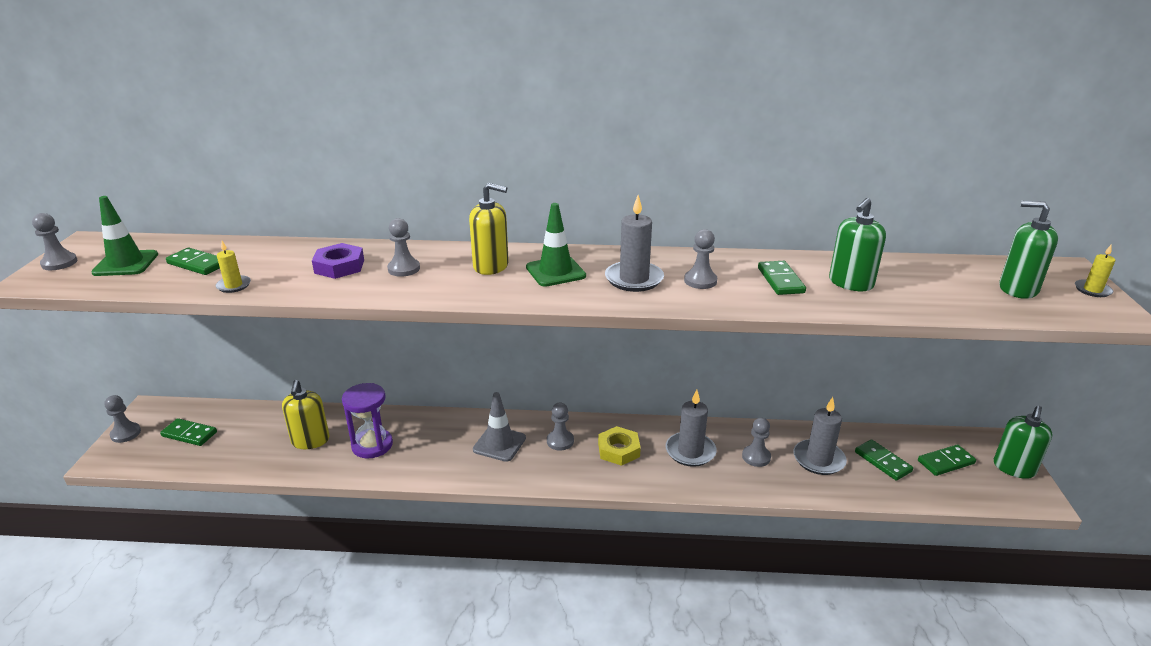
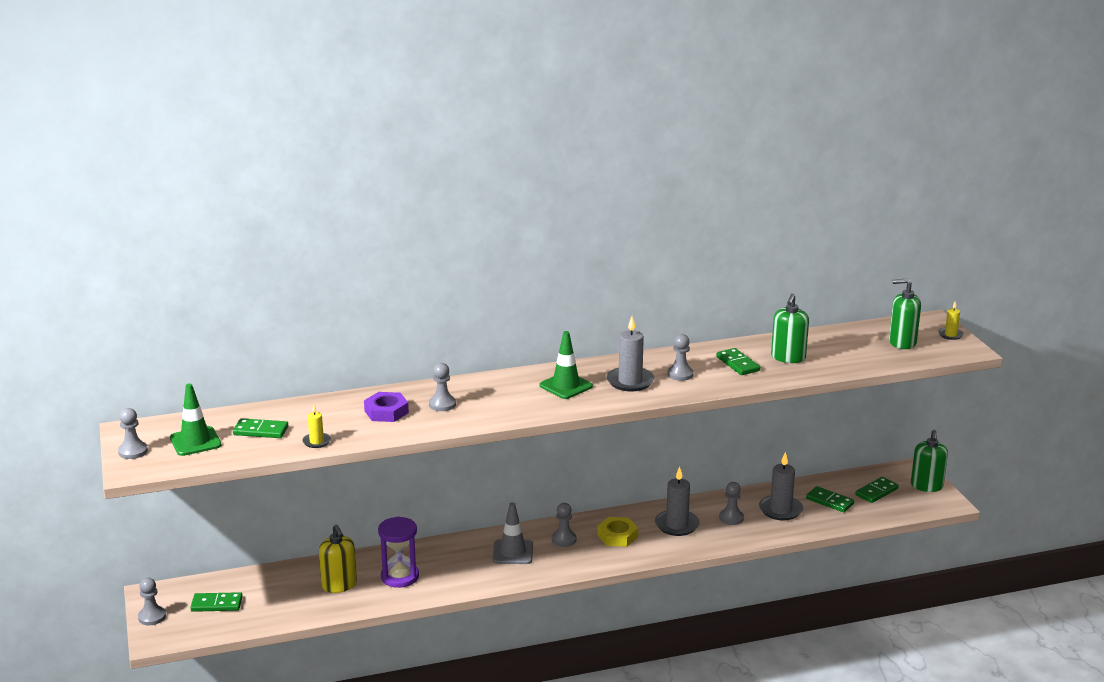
camera: 20 degrees left, 5 degrees down
yellow soap dispenser [469,183,509,275] -> none

